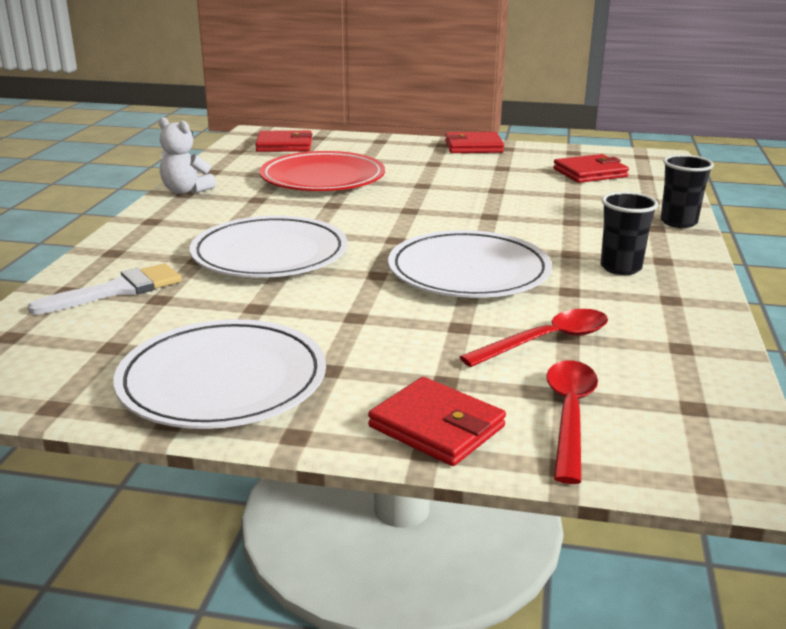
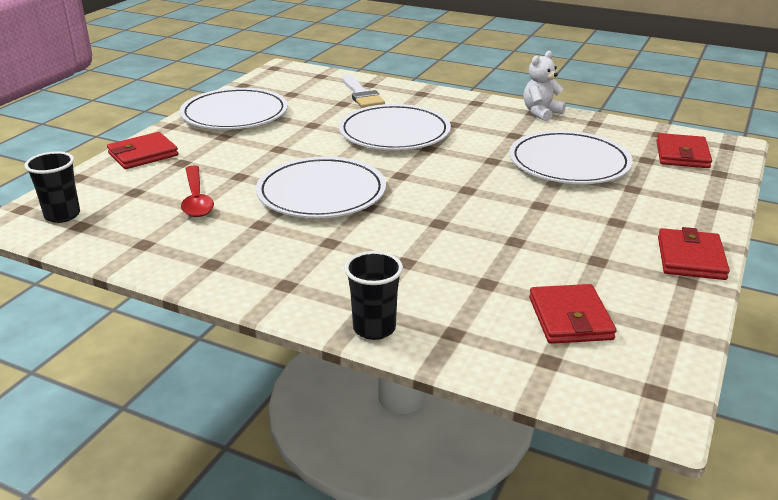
camera: 105 degrees right, 5 degrees up
red plate [259,151,385,191] -> white plate [509,130,633,184]
red spoon [546,360,598,484] -> none
black cup [601,192,658,275] -> black cup moved to [24,151,80,223]

